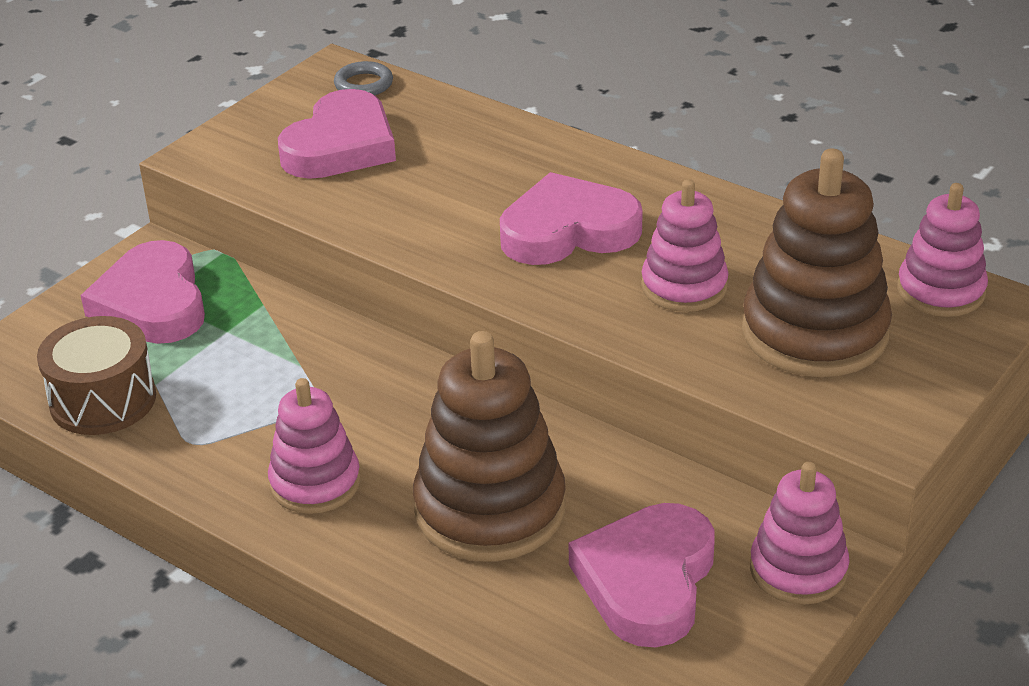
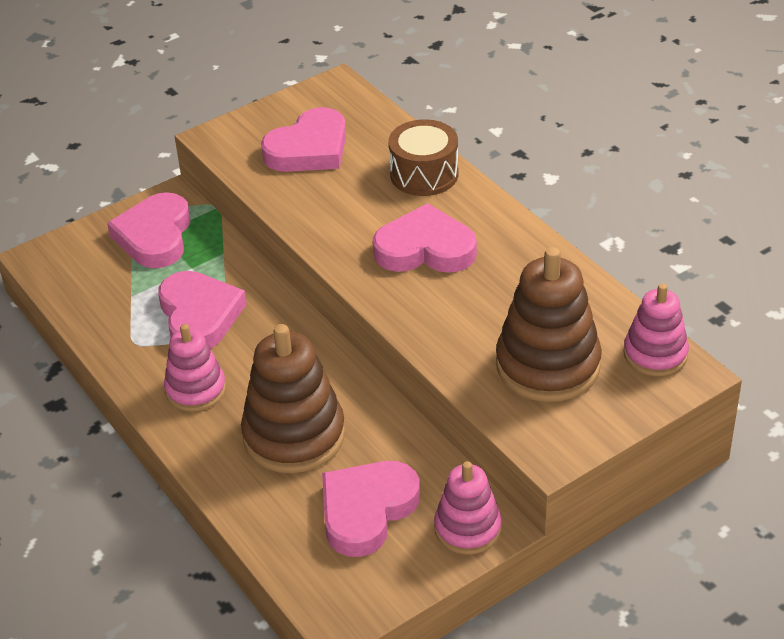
camera: 20 degrees right, 5 degrees up
brown drum [37,316,156,435] -> brown drum moved to [388,119,458,196]
grey ring [334,61,393,95] -> none
pink stacking toy [641,179,728,312] -> none
none -> pink heart [158,271,247,348]

